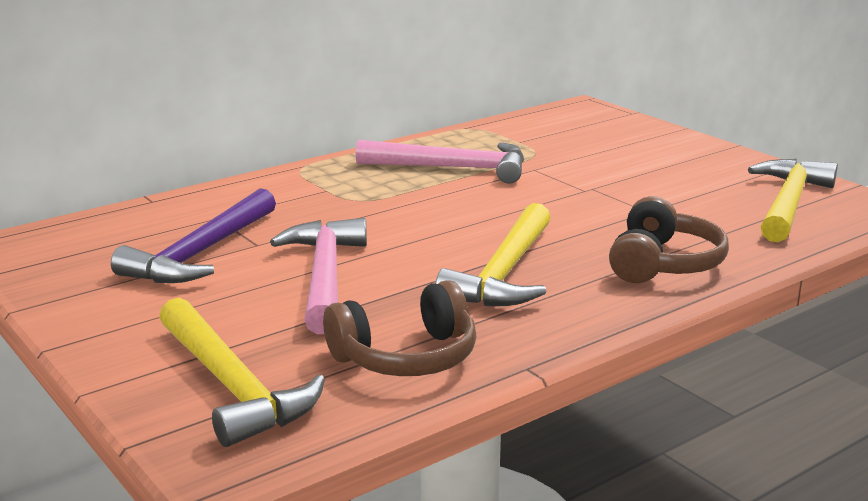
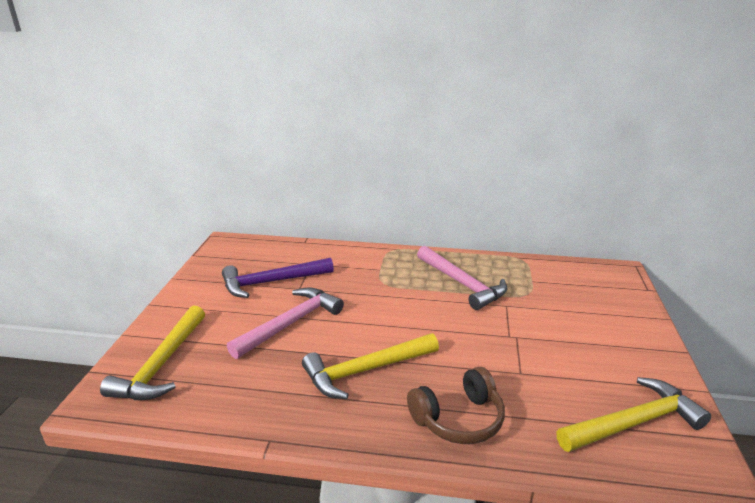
camera: 45 degrees right, 5 degrees up
brown headphones [323,280,477,376] -> none

